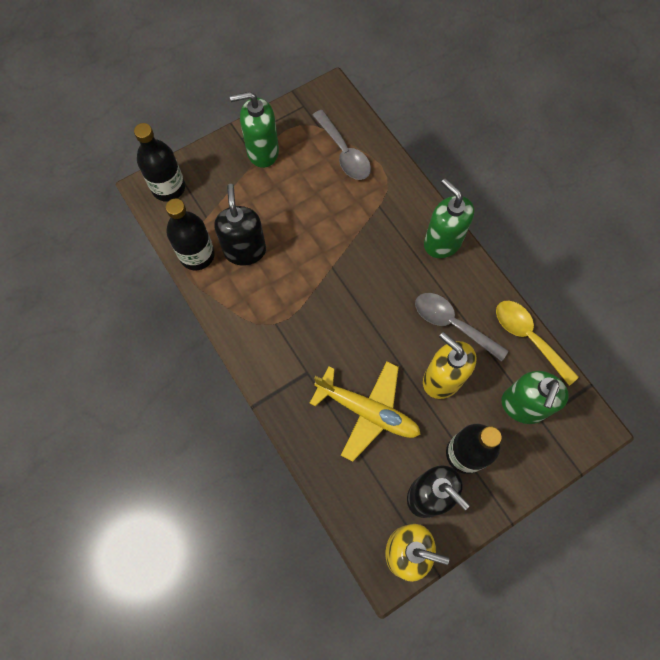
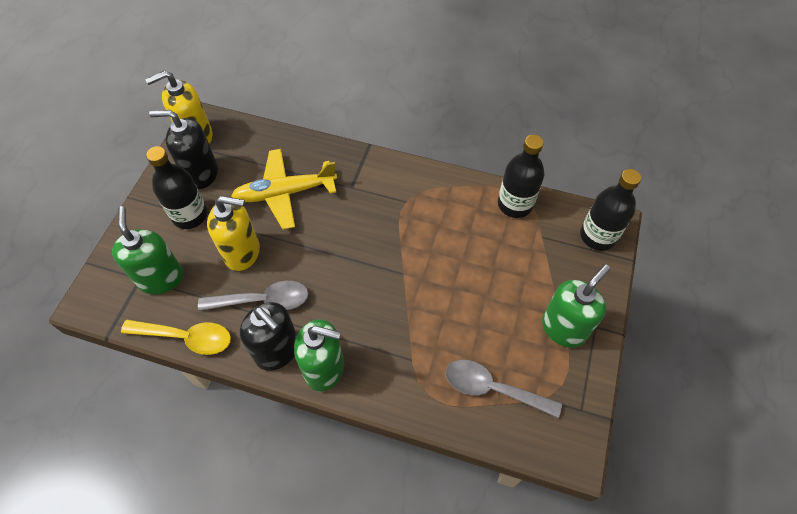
camera: 140 degrees right, 10 degrees down
black soap dispenser [214,184,266,266] -> black soap dispenser moved to [240,302,297,371]

